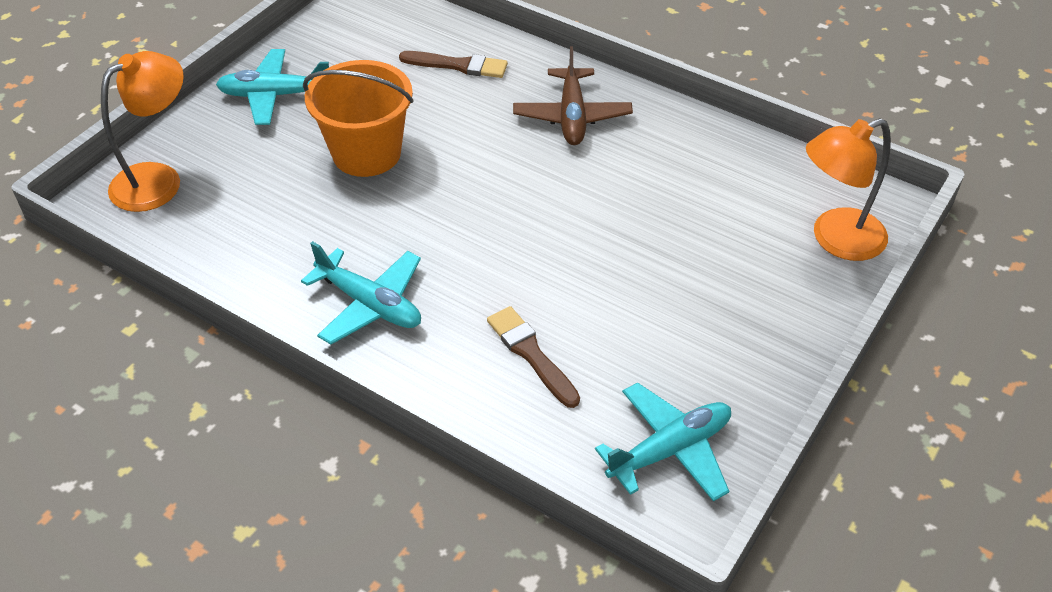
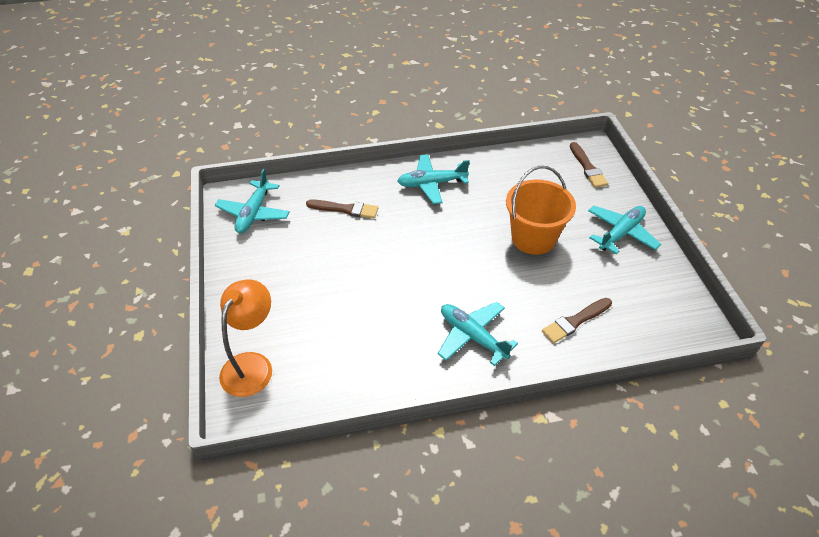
camera: 135 degrees right, 0 degrees up
orange lamp [101,51,184,212] -> brown brush [570,142,608,188]
brown plane [513,46,633,145] -> turquoise plane [438,302,518,366]

